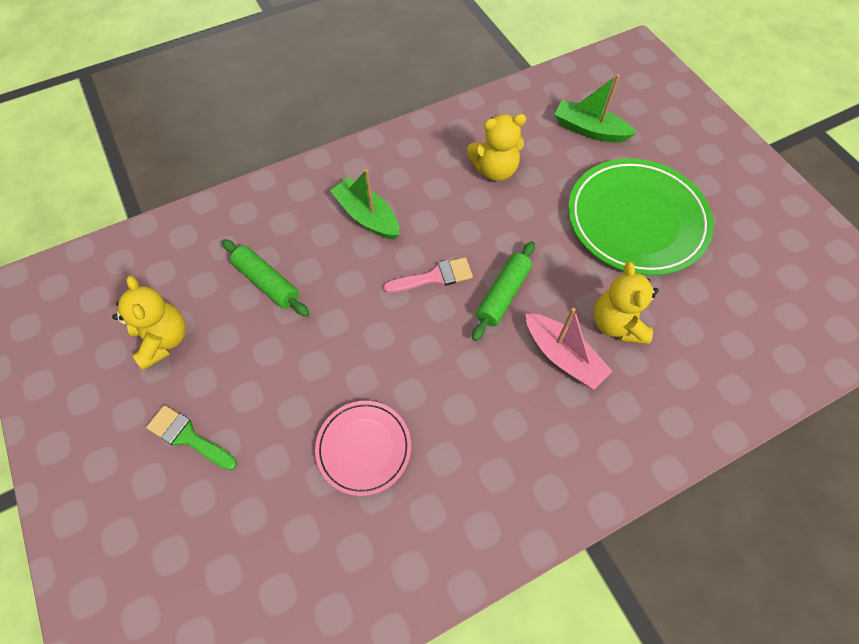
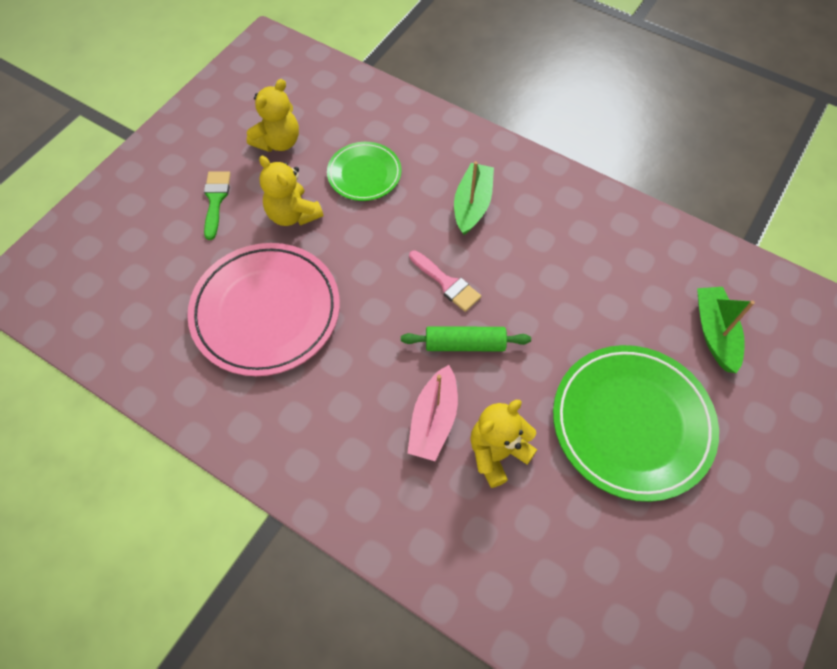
camera: 60 degrees right, 0 degrees up
green rolling pin [222,239,309,317] -> green plate [327,142,402,201]
pink plate [315,401,411,496] -> pink plate [187,243,340,376], size x1.80
yellow teddy bear [467,114,526,181] -> yellow teddy bear moved to [259,156,323,226]

